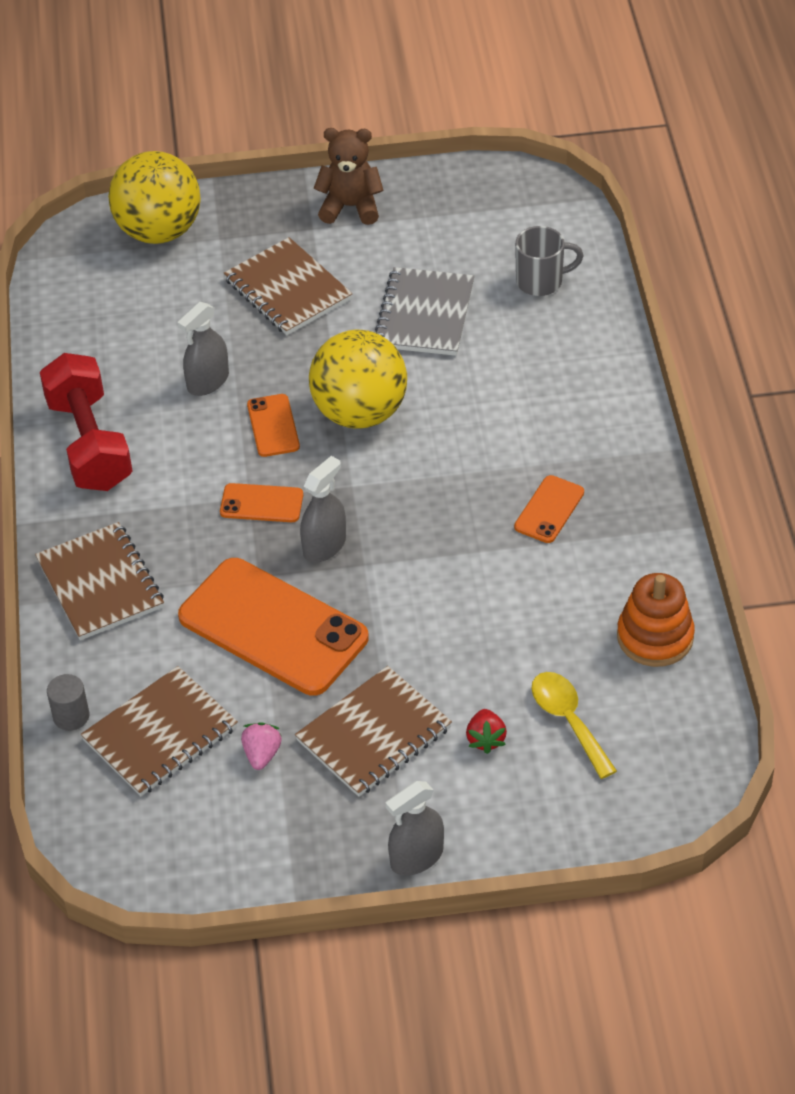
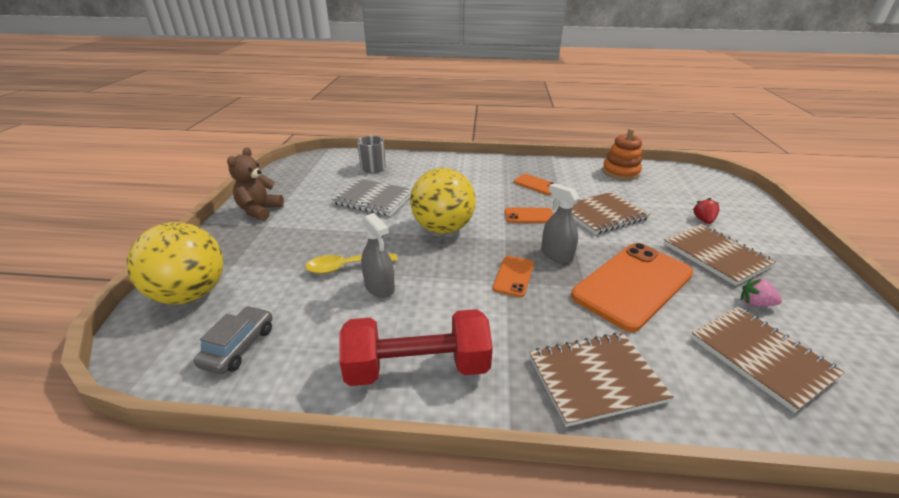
camera: 80 degrees left, 15 degrees down
grey cylinder [47,674,89,731] -> none
brown notebook [224,237,352,335] -> brown notebook moved to [572,192,650,234]
orange phone [247,394,300,457] -> orange phone moved to [505,207,553,223]
grey spray bottle [386,781,444,876] -> none
red strawberry [466,709,507,754] -> red strawberry turned 90 degrees counterclockwise [692,198,720,224]
yellow spoon [531,672,617,779] -> yellow spoon moved to [305,253,397,274]
none -> grey car [193,306,273,374]

